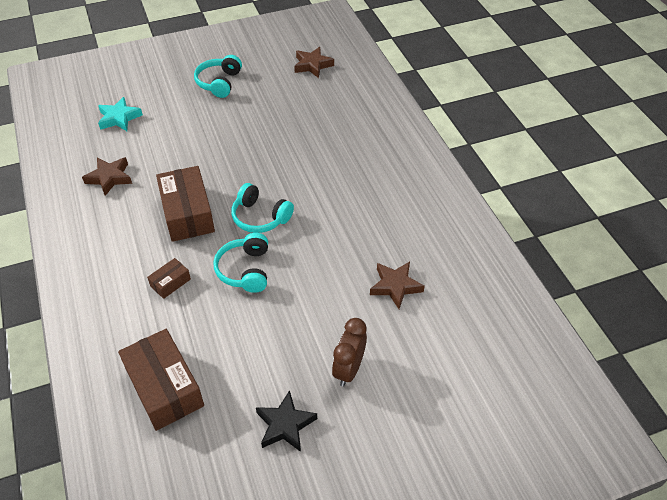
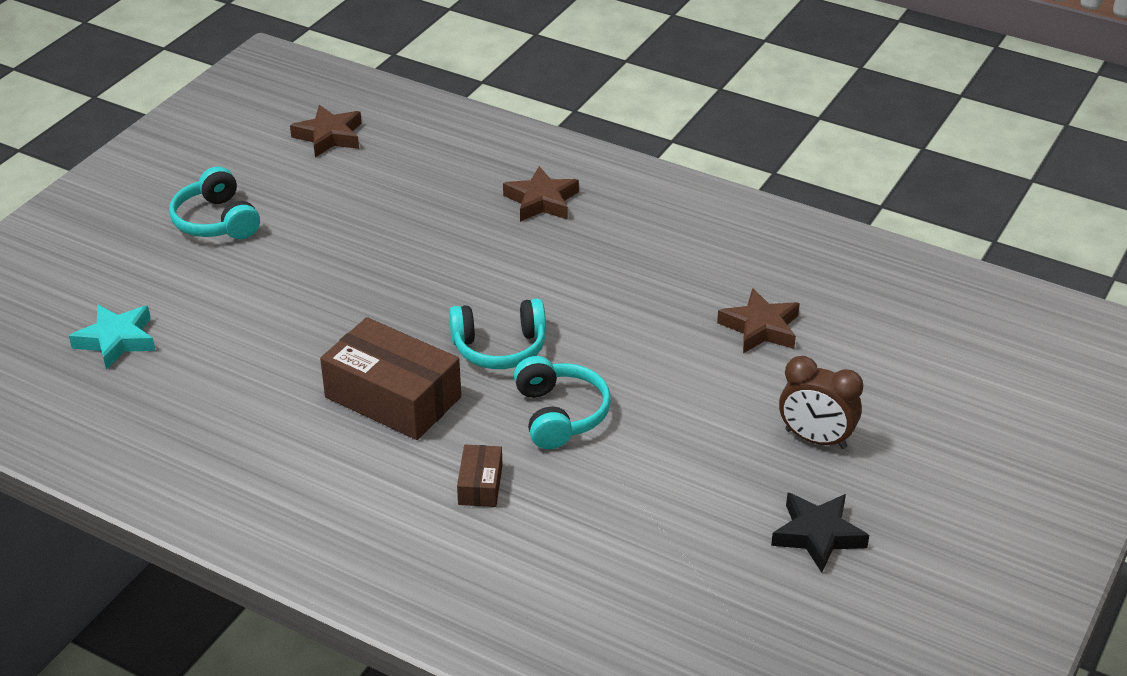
camera: 40 degrees left, 10 degrees down
brown star [82,157,132,196] -> brown star moved to [503,166,579,222]
brown box [118,329,204,431] -> none
turquoise headphones [213,233,268,293] -> turquoise headphones turned 150 degrees counterclockwise [514,356,611,449]
brown clock [332,318,367,387] -> brown clock turned 45 degrees counterclockwise [779,356,863,449]

